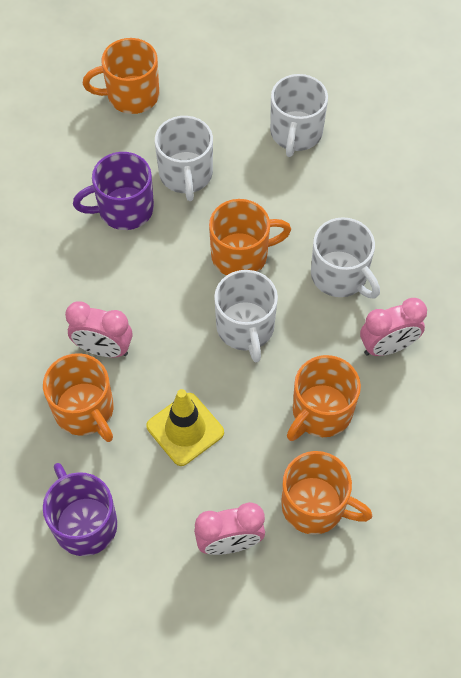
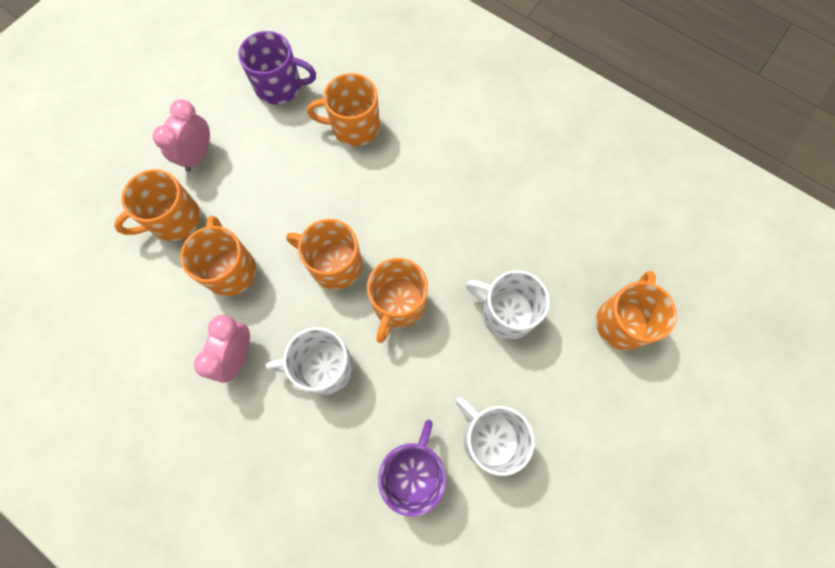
camera: 125 degrees right, 10 degrees up
pink clock [65,301,132,358] -> none
purple mug [73,152,154,230] -> purple mug moved to [378,420,446,516]
yellow traffic cone [146,389,224,466] -> none
white mug [214,270,278,362] -> orange mug [286,219,362,290]

